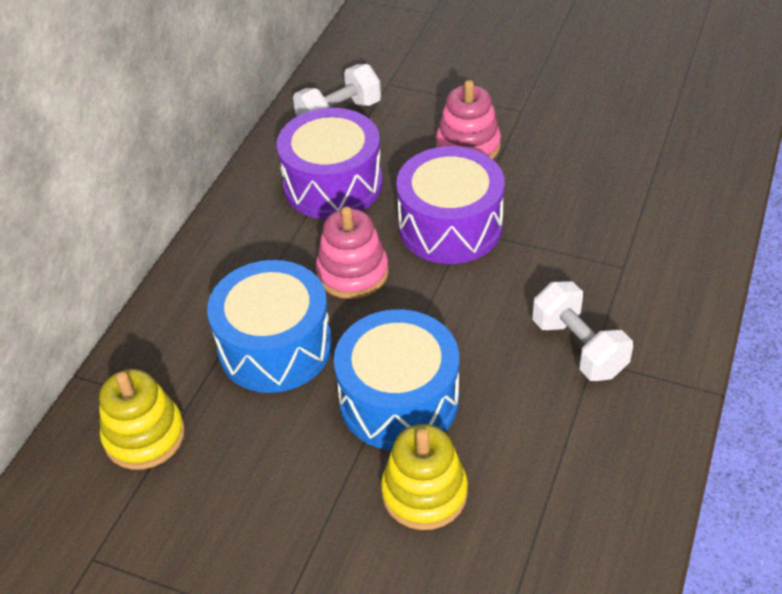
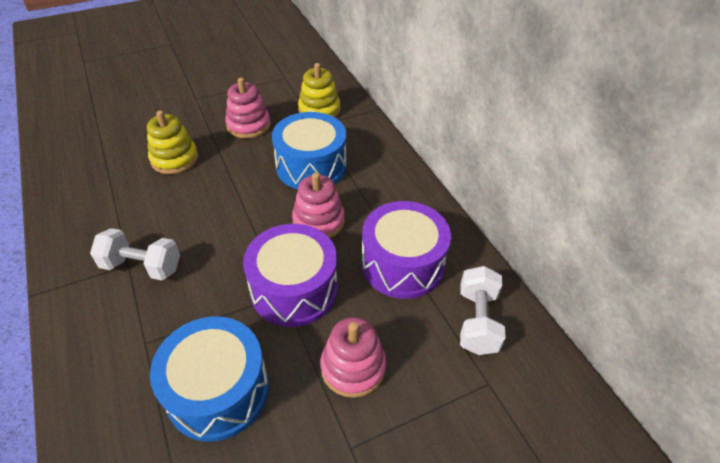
camera: 130 degrees right, 0 degrees up
blue drum [334,309,459,450] -> blue drum moved to [150,316,269,442]
none -> pink stacking toy [225,78,270,139]

